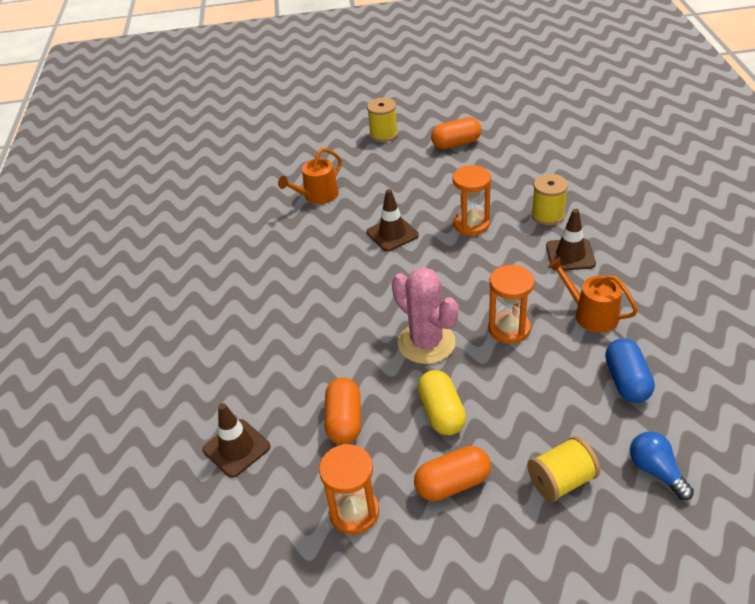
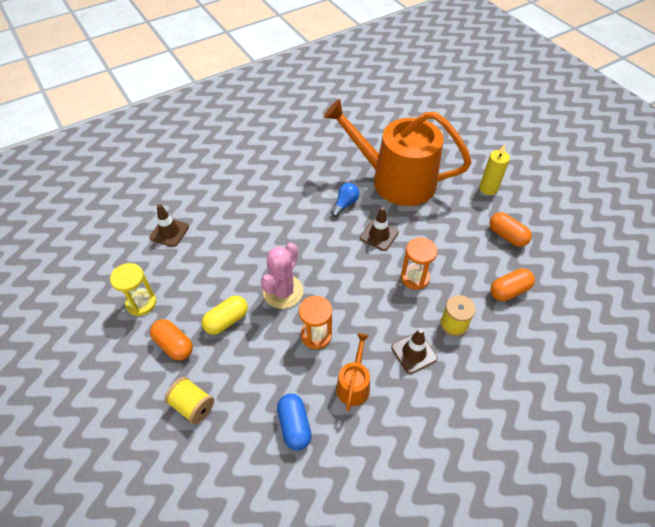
camera: 60 degrees right, 10 degrees up
orange watering can [278,148,342,204] -> orange watering can [323,99,472,206], size x2.45
orange hourglass [319,444,379,535] -> yellow hourglass [110,263,156,316]
orange capsule [325,378,361,445] -> orange capsule moved to [490,268,535,301]
yellow spool [367,98,398,142] -> yellow candle [480,144,510,195]
blue capsule [605,338,655,403] -> blue capsule turned 75 degrees counterclockwise [277,394,312,451]
blue light bulb [630,432,694,500] -> blue light bulb moved to [331,183,359,217]

